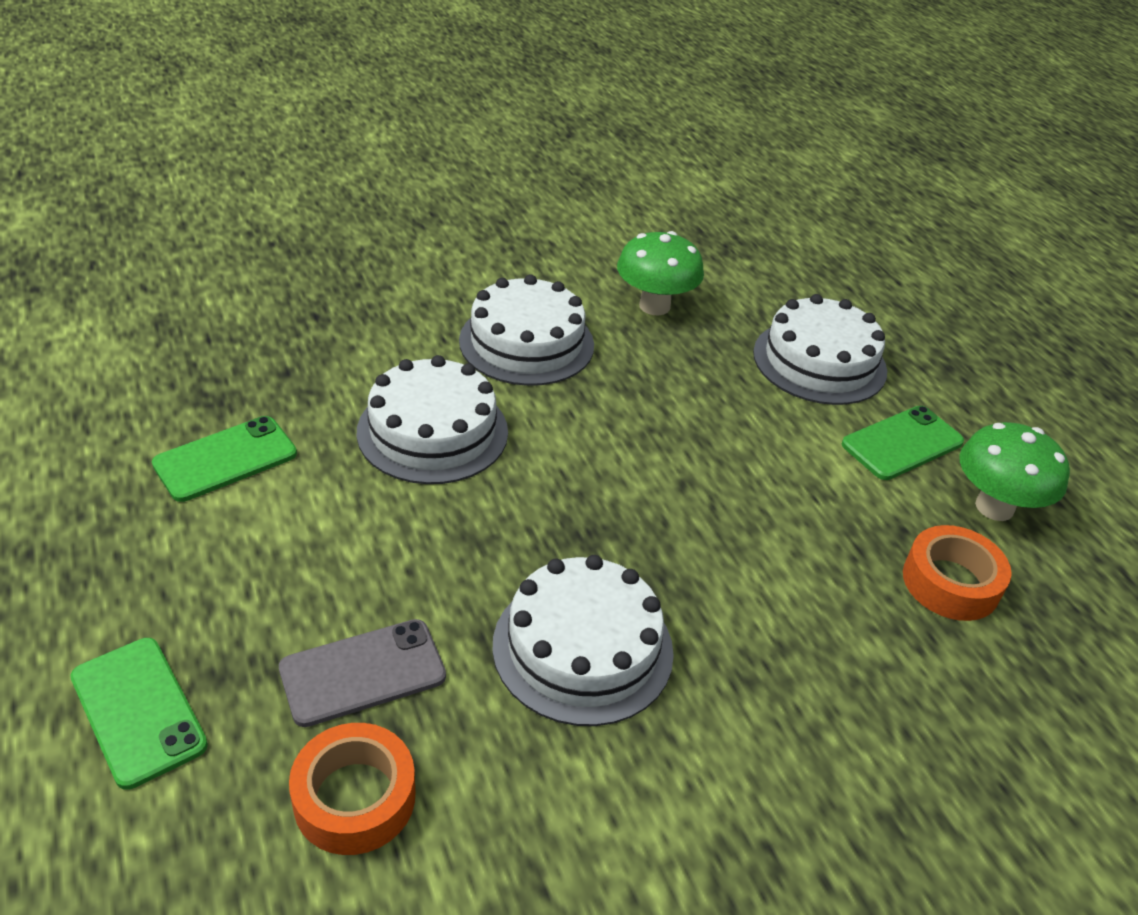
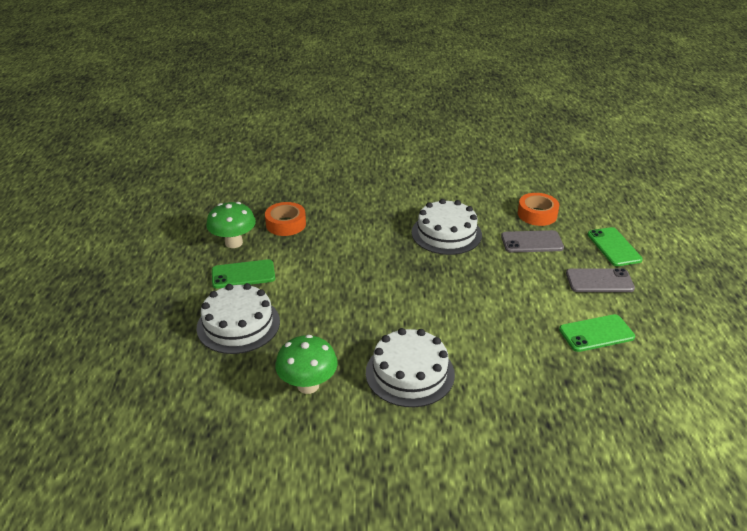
camera: 155 degrees left, 5 degrees down
white cake [356,355,508,484] -> none
none -> grey phone [566,268,635,292]

